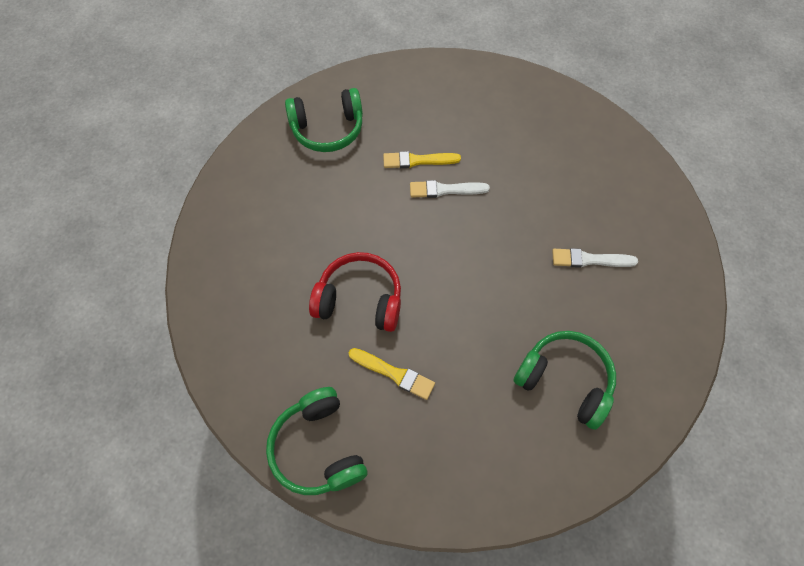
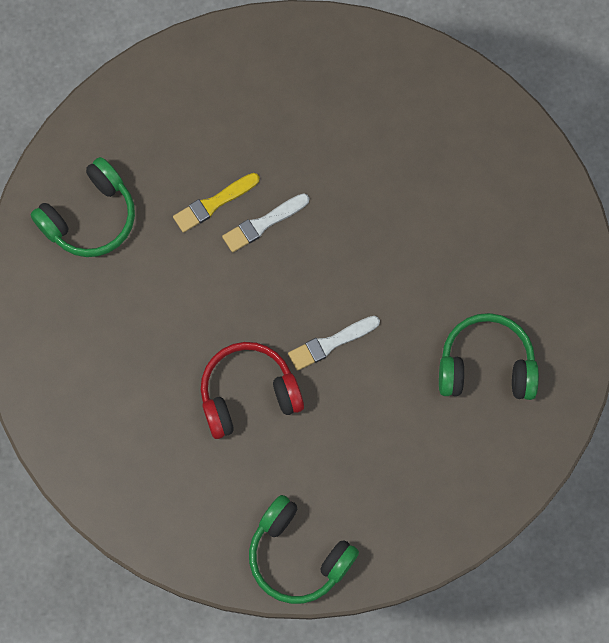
camera: 30 degrees left, 10 degrees up
yellow brush [349,348,435,400] -> none
white brush [552,248,638,268] -> white brush moved to [288,316,380,371]

